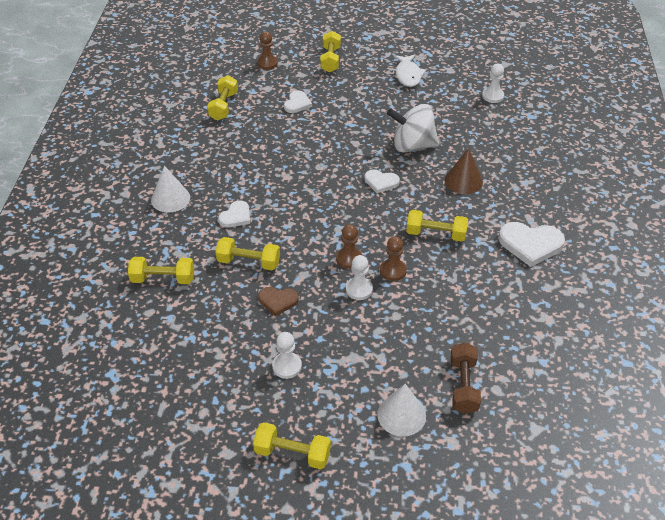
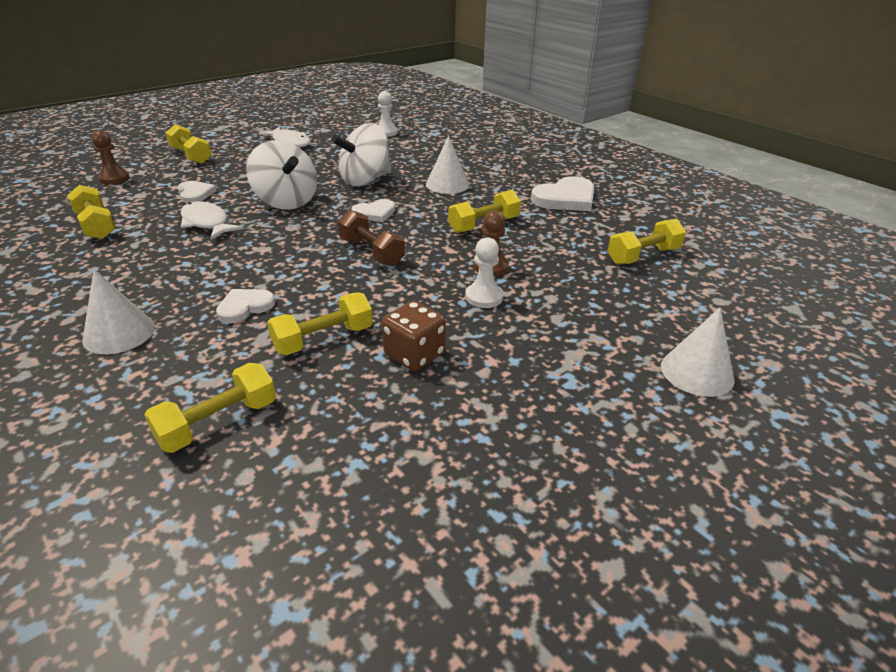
camera: 45 degrees left, 10 degrees down
white heart [218,200,250,228] -> white heart turned 120 degrees counterclockwise [216,289,275,323]
yellow dumbbell [253,422,331,469] -> yellow dumbbell moved to [608,219,686,265]
brown heart [258,287,299,316] -> brown dice [382,301,446,371]
white pawn [272,332,302,379] -> none
brown pawn [336,224,362,269] -> none
brown cone [445,148,483,194] -> white cone [426,136,470,194]
brown dumbbell [450,342,481,414] -> brown dumbbell moved to [338,210,405,266]
none -> white fish [181,201,244,240]
none -> white spinning top [246,140,317,210]

